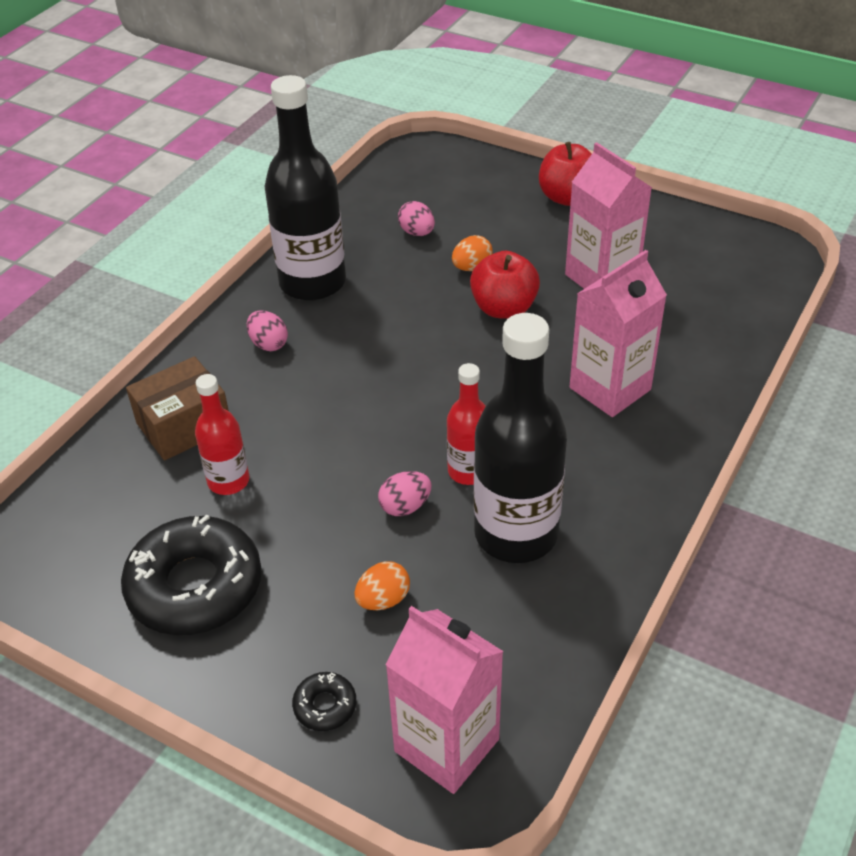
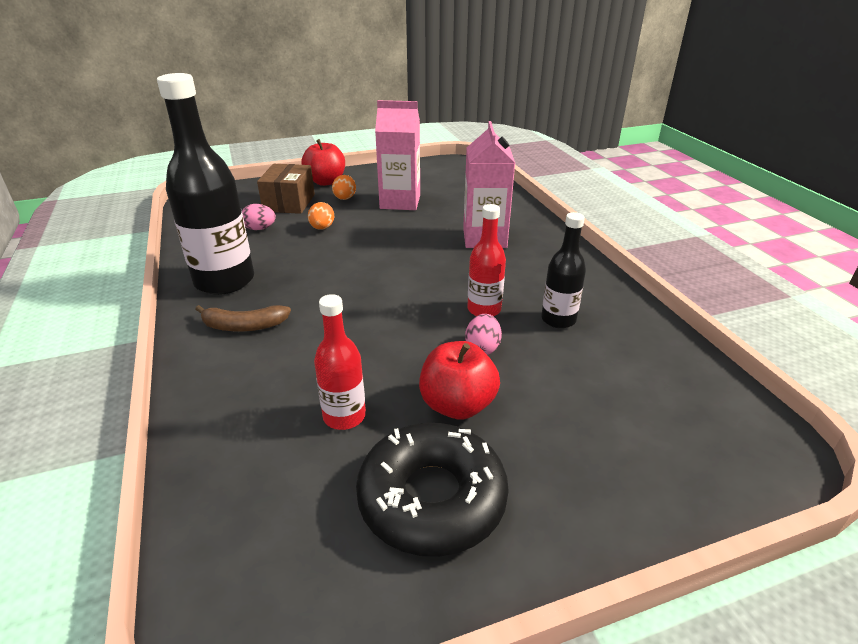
camera: 50 degrees left, 10 degrees down
brown box [126,356,229,461] -> brown box moved to [257,164,315,214]
pink egg [247,310,288,351] -> brown banana [195,305,291,332]
black donut [292,672,356,731] -> none
orange egg [354,561,410,610] -> orange egg moved to [332,175,356,200]
pink carton [385,606,504,794] -> none
red apple [470,251,540,319] -> red apple moved to [419,341,500,420]
black bottle [474,313,567,563] -> black bottle [541,212,586,329], size x0.53

